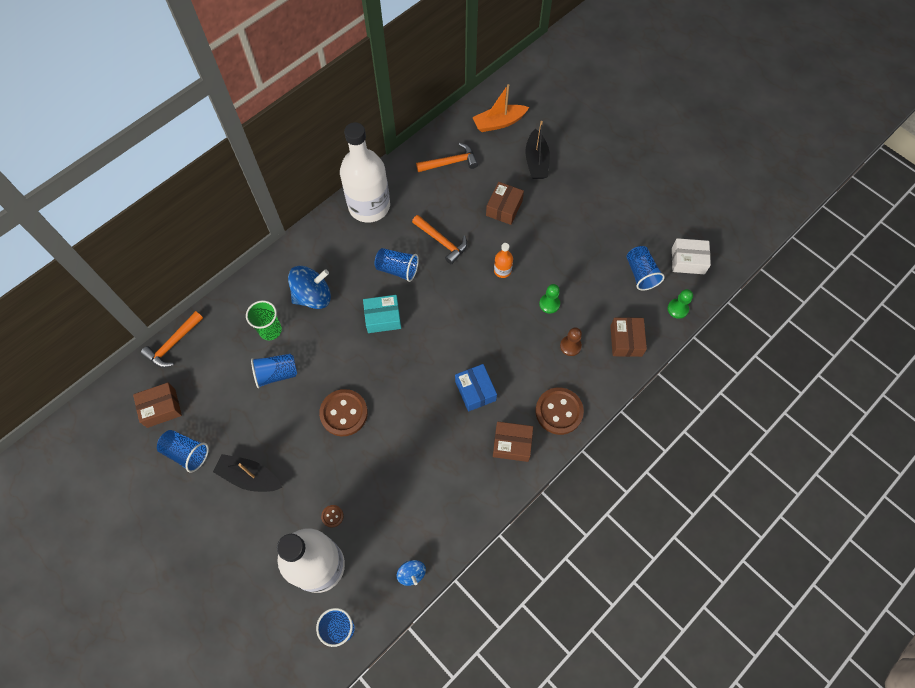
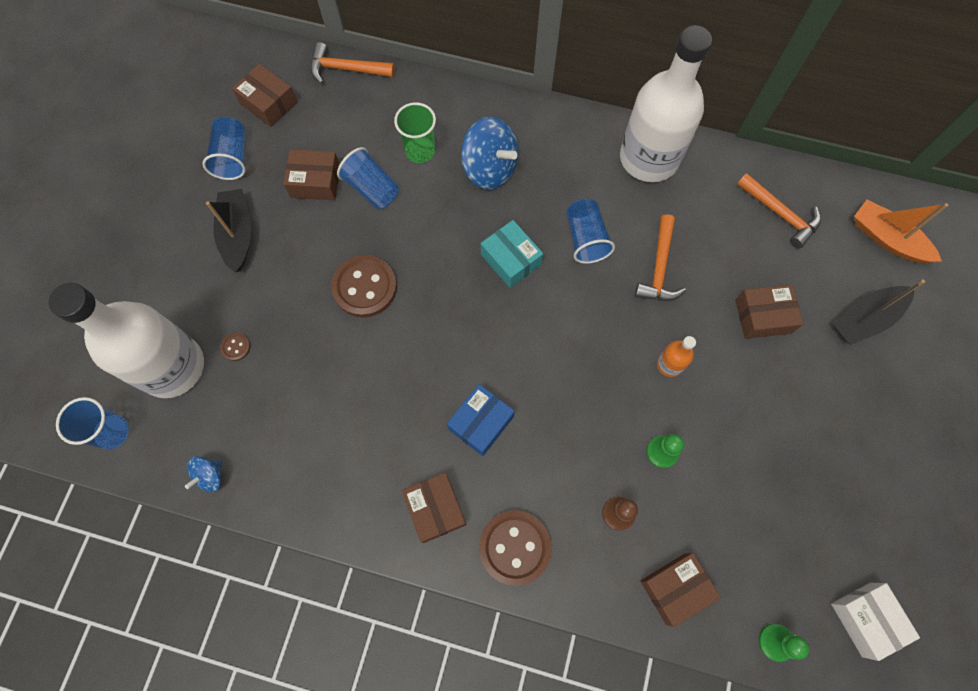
camera: 60 degrees right, 5 degrees up
blue cup [627,246,665,291] -> none
none -> brown box [283,149,340,200]

